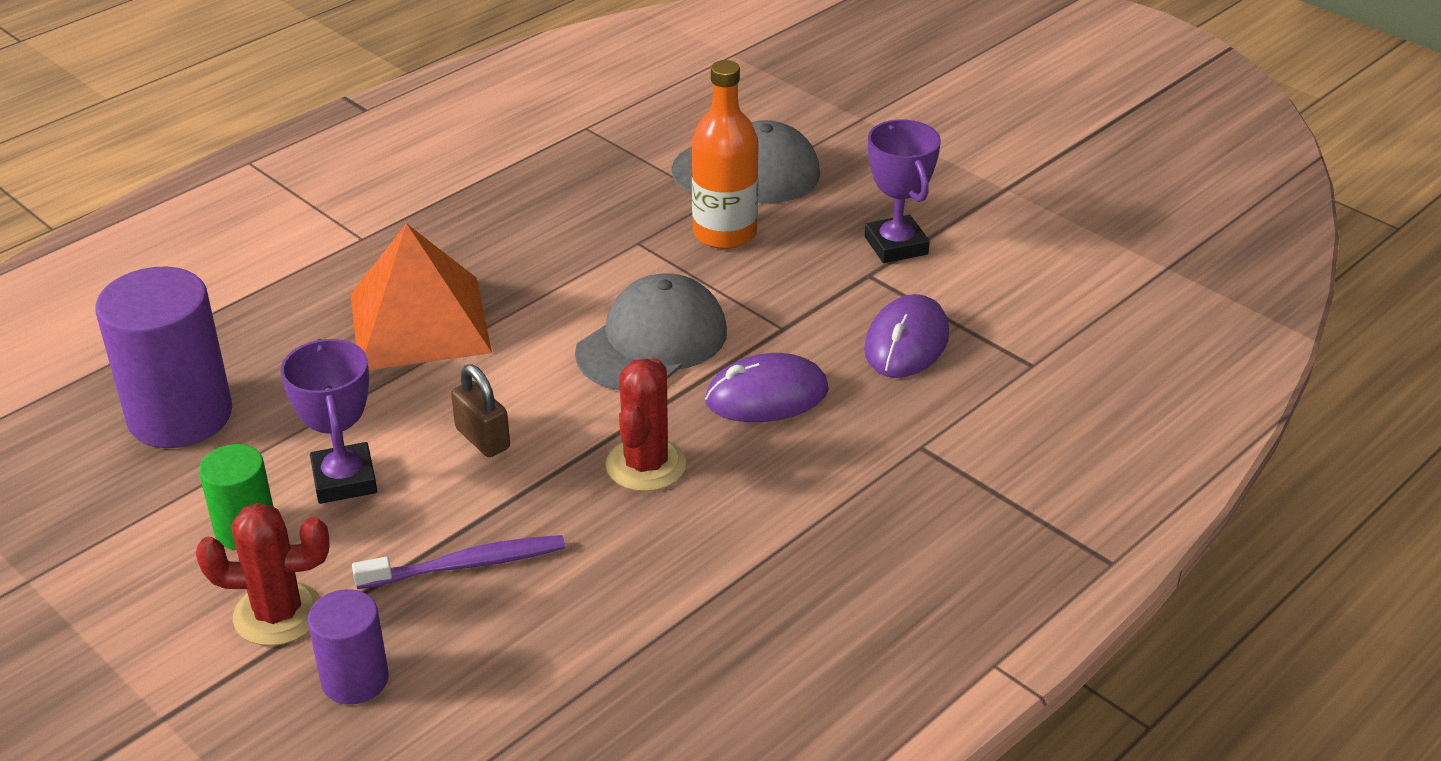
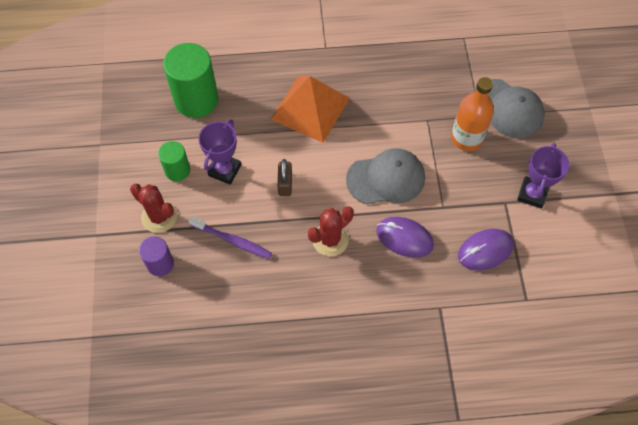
camera: 40 degrees right, 25 degrees up
purple cylinder [95,266,232,448] -> green cylinder [163,43,218,118]

